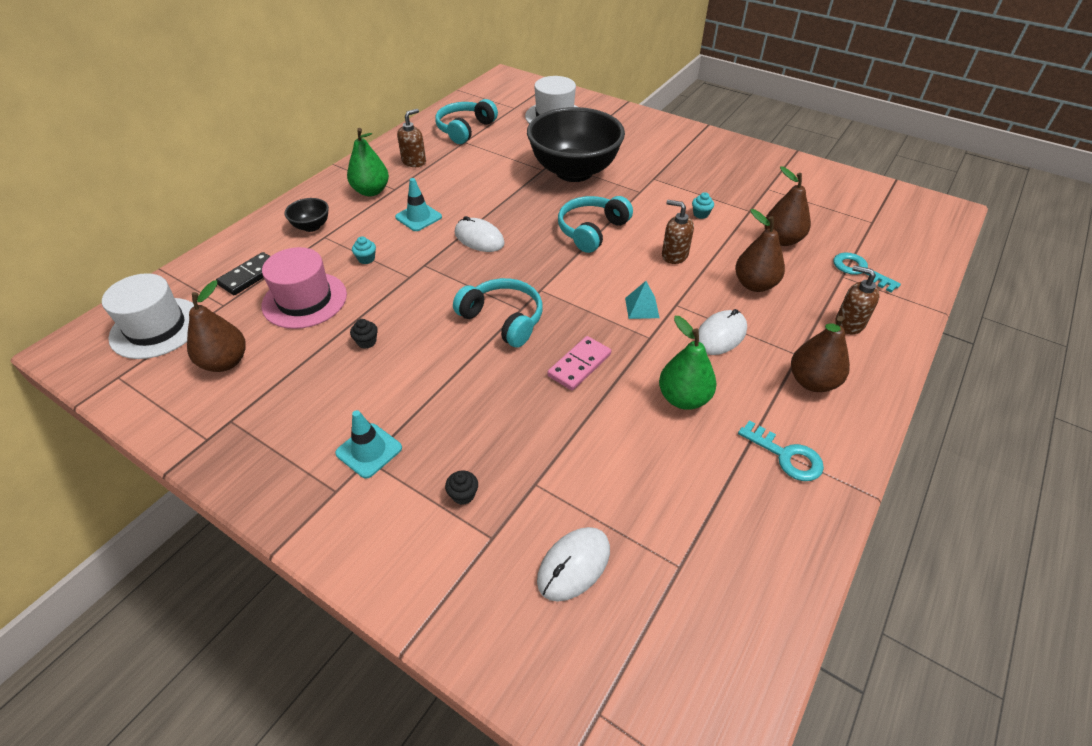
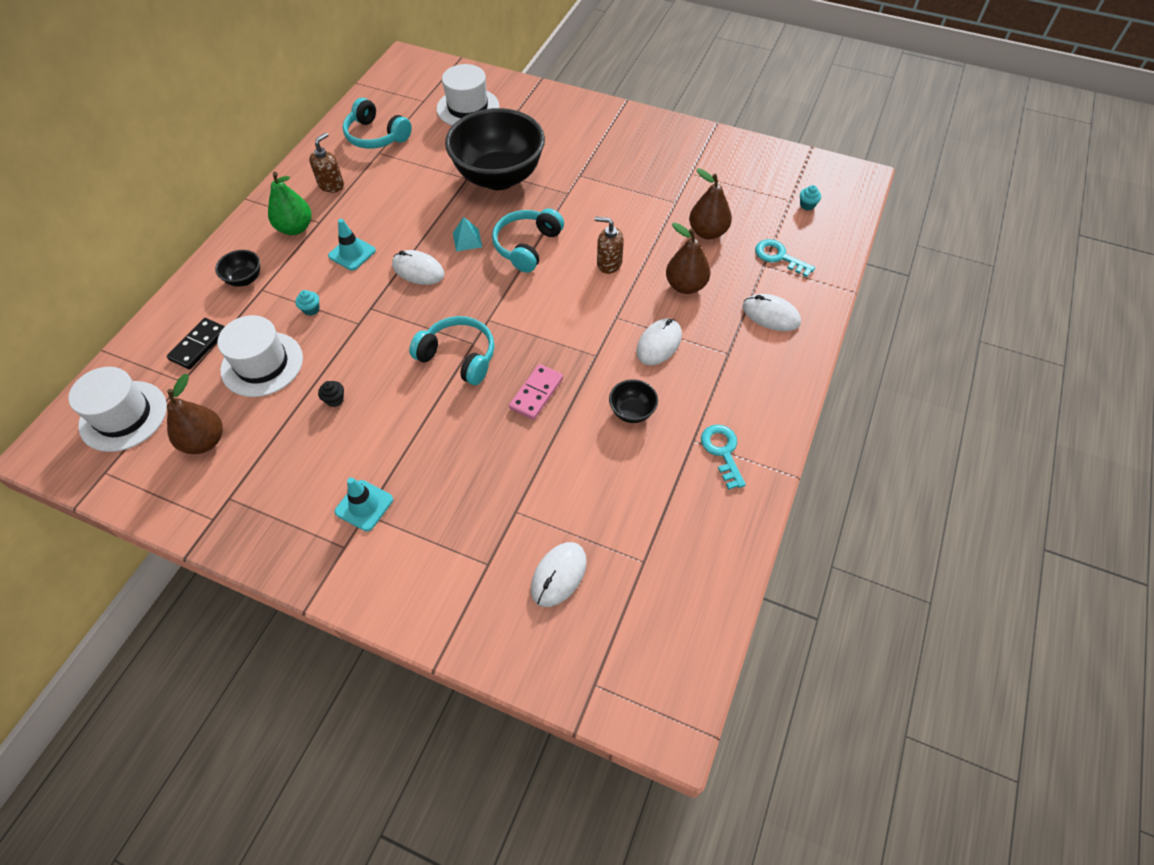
camera: 10 degrees left, 10 degrees up
pink hat [261,247,347,329] -> white hat [217,315,303,397]
turquoise headphones [435,99,498,144] -> turquoise headphones turned 75 degrees counterclockwise [343,98,412,149]
black cupcake [445,471,478,505] -> none
turquoise pyramid [625,281,660,319] -> turquoise pyramid moved to [453,217,482,251]
green pear [659,316,717,410] -> black bowl [609,379,658,423]
turquoise cupcake [692,192,714,219] -> turquoise cupcake moved to [800,185,821,210]
turquoise key [738,420,824,481] -> turquoise key turned 135 degrees counterclockwise [701,425,746,490]
brown pear [791,316,850,392] -> none
brown soap dispenser [835,265,880,334] -> white mouse [742,294,801,331]

